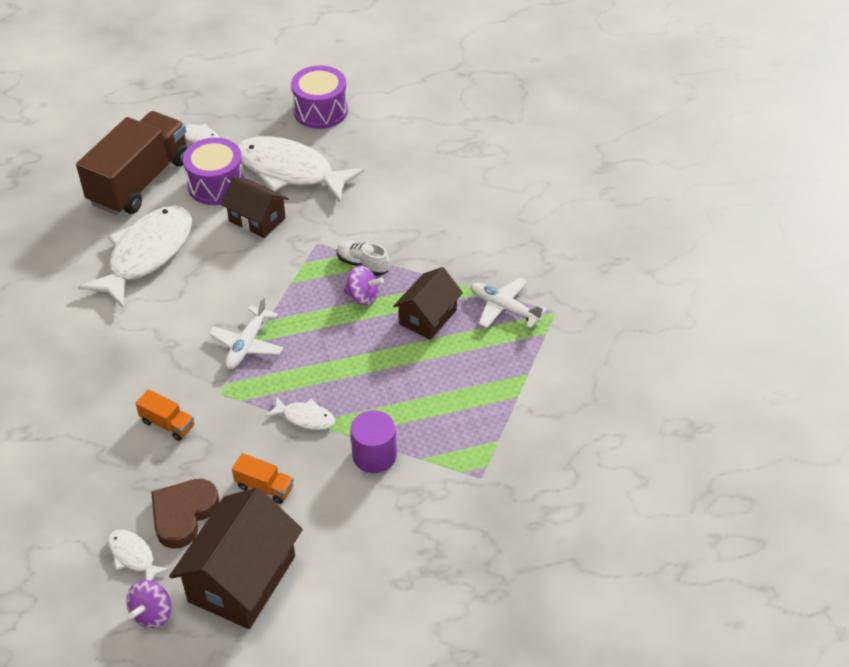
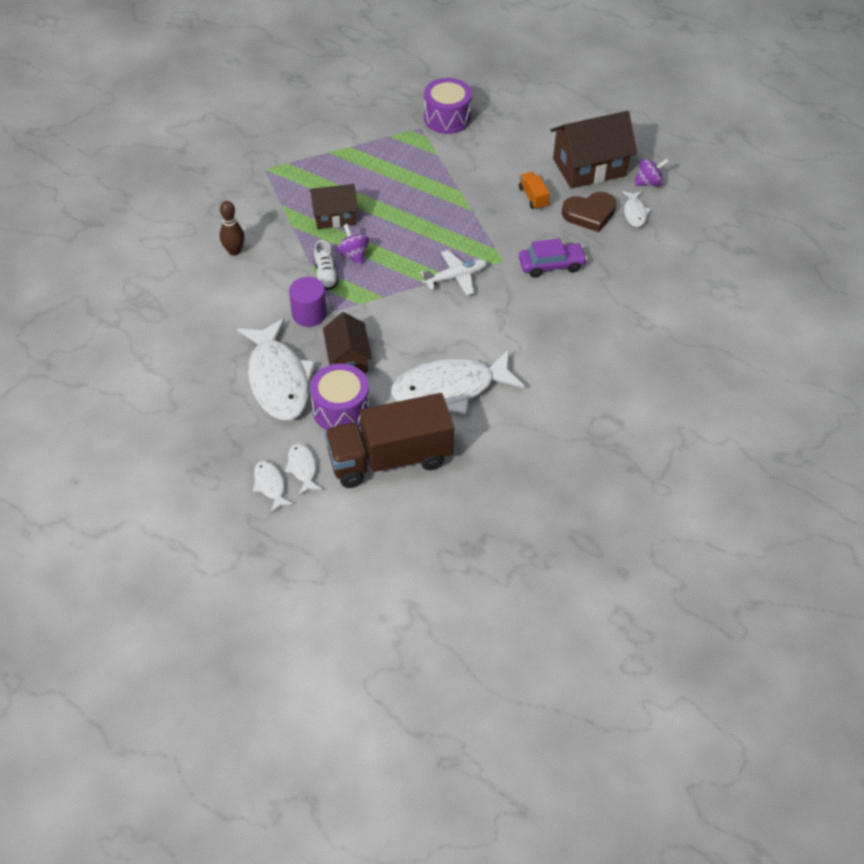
camera: 135 degrees left, 5 degrees up
orange truck [136,389,194,441] -> purple car [519,238,588,278]
white fish [266,396,335,430] -> white fish moved to [253,460,294,513]
purple drum [291,65,348,129] -> purple drum moved to [424,78,472,134]
purple cylinder [350,410,397,473] -> purple cylinder moved to [289,277,327,327]
white plane [471,278,547,328] -> none
none -> brown bowling pin [219,201,245,256]

